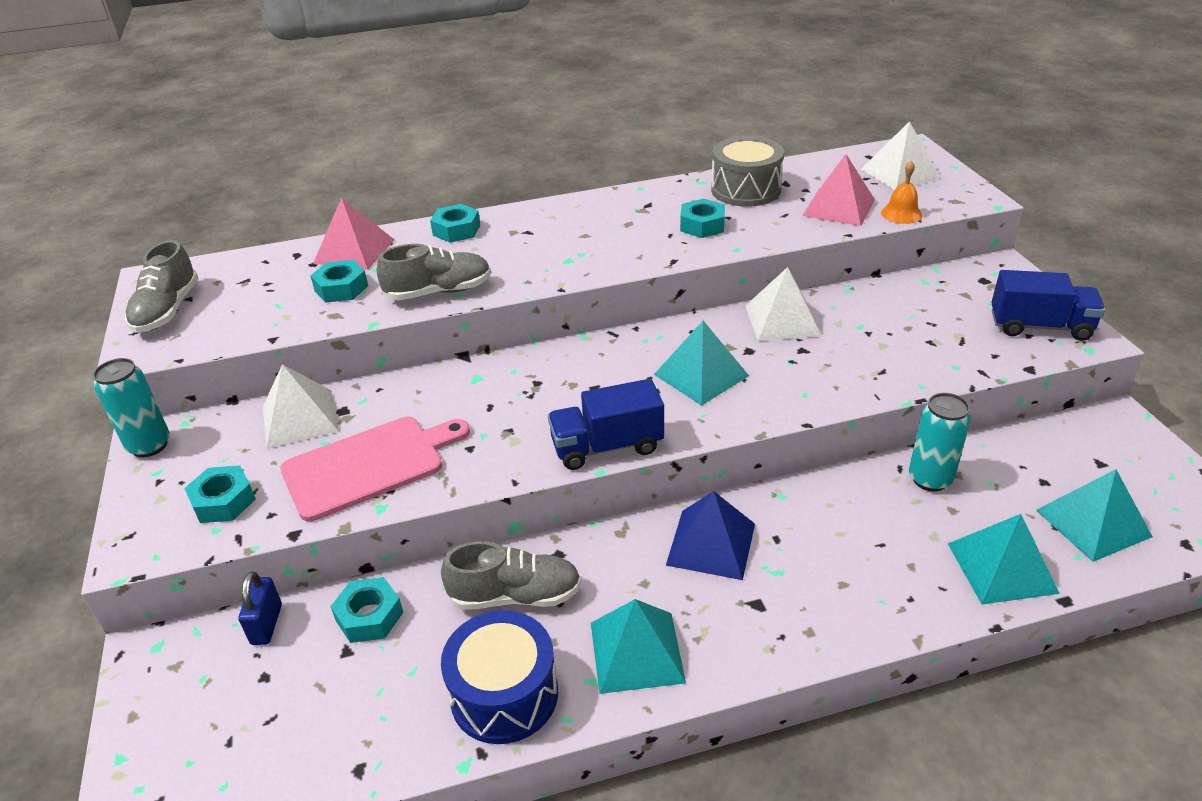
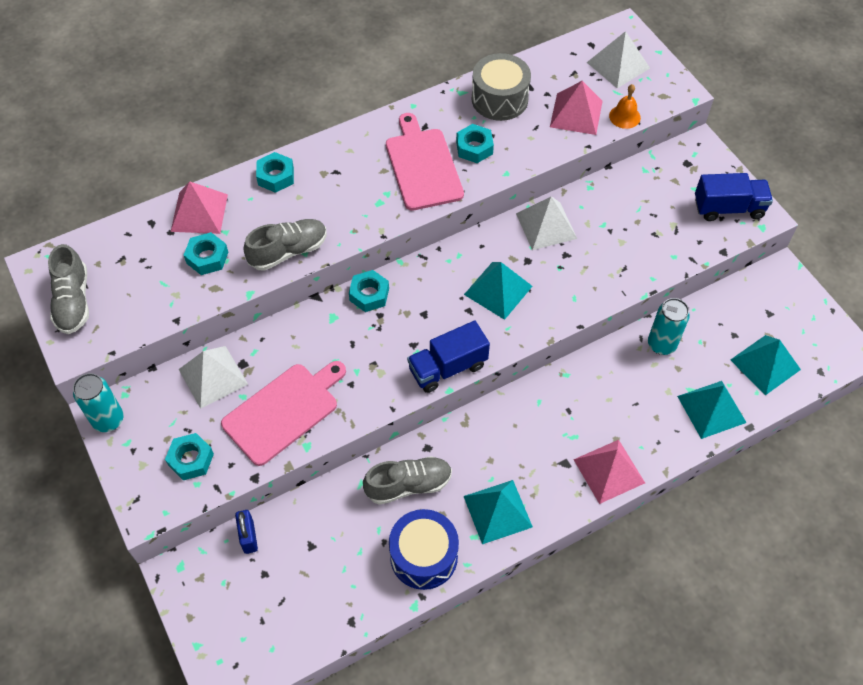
camera: 15 degrees left, 20 degrees up
turquoise nut [330,577,403,643] -> turquoise nut moved to [349,270,389,312]
blue pyramid [666,491,755,580] -> none
none -> pink cutting board [386,113,464,211]
none -> pink pyramid [573,440,645,504]

